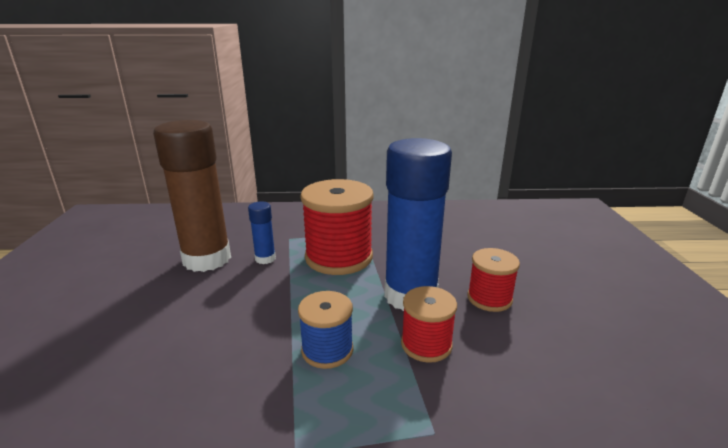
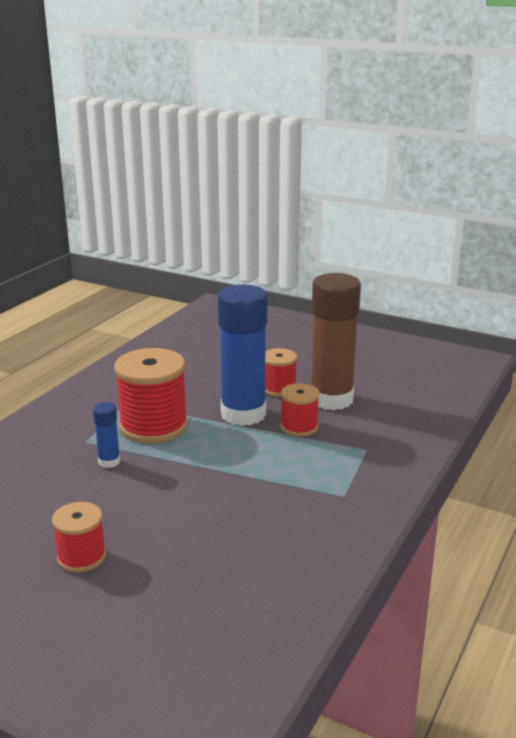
camera: 60 degrees left, 0 degrees up
brown glue stick [153,120,231,272] -> brown glue stick moved to [311,273,361,410]
blue spool [298,291,353,369] -> none
none -> red spool [52,502,106,573]

